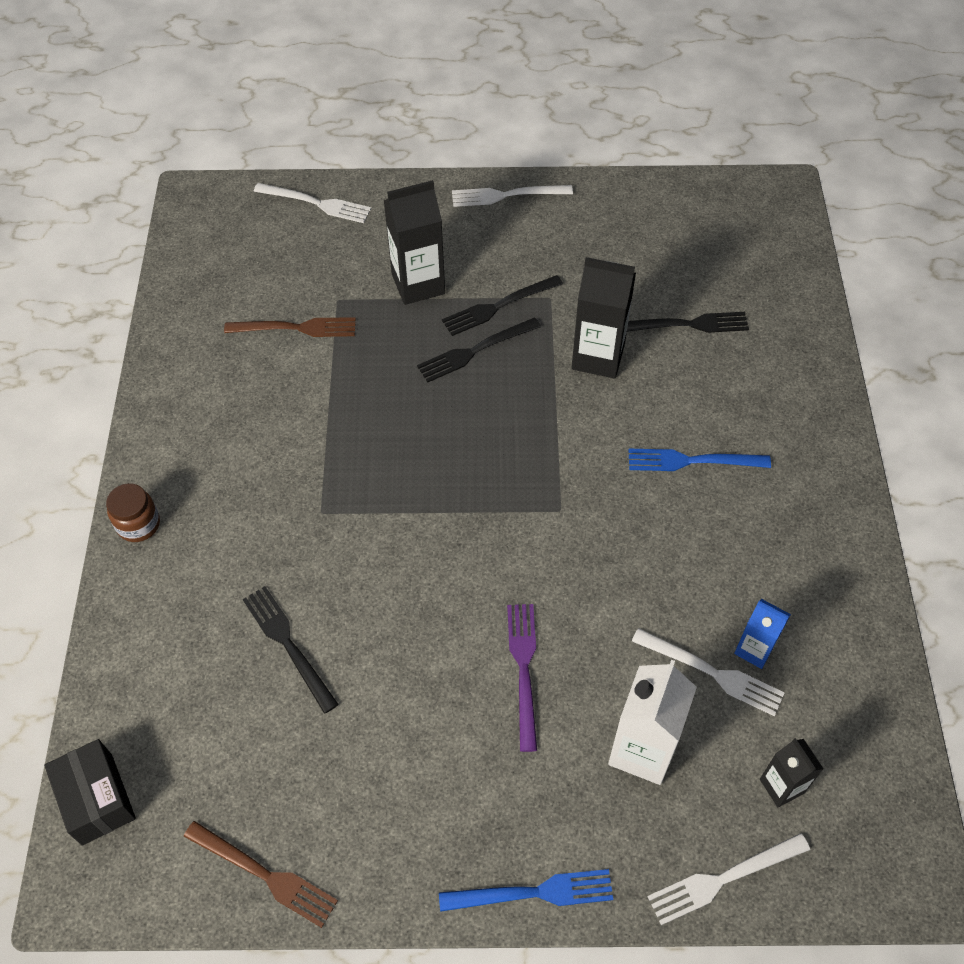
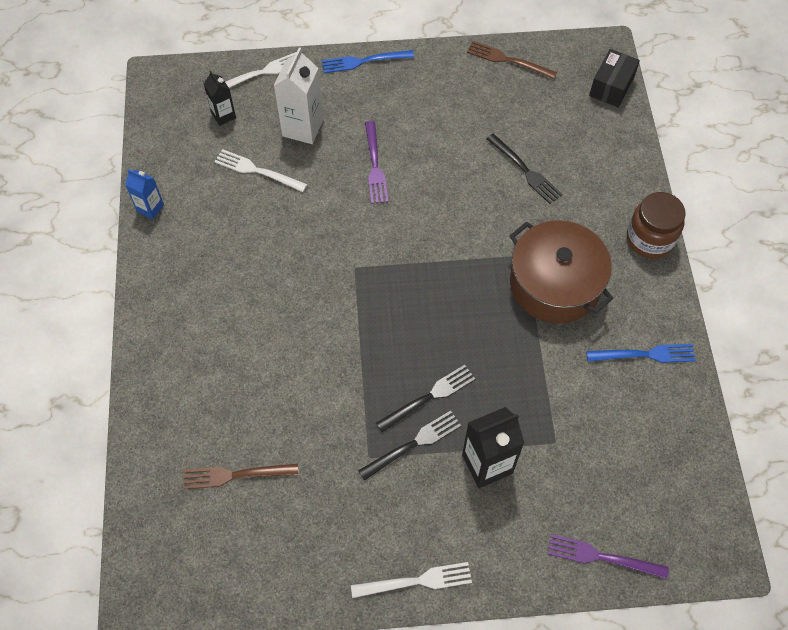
camera: 175 degrees right, 5 degrees up
black box [44,739,136,846] -> black box turned 60 degrees clockwise [589,49,640,107]
brown jar [106,483,160,542] -> brown jar [627,192,686,258], size x1.58
brown fork [224,317,356,337] -> brown fork moved to [183,464,298,489]
white fork [254,183,371,223] -> purple fork [548,534,669,579]
black carton [572,257,636,379] -> none
black fork [627,312,749,333] -> none
blue fork [629,449,771,471] -> blue fork moved to [586,344,696,363]
blue carton [734,599,791,669] -> blue carton moved to [125,169,164,219]
none -> brown pot [509,220,614,323]

